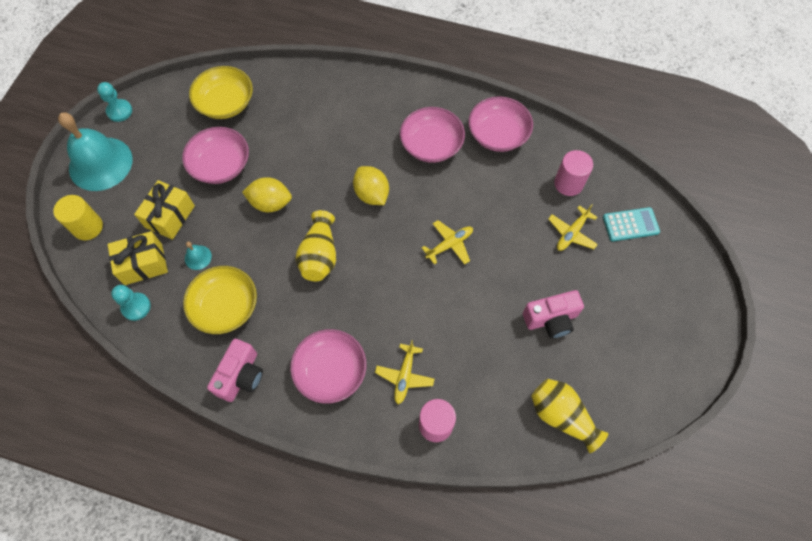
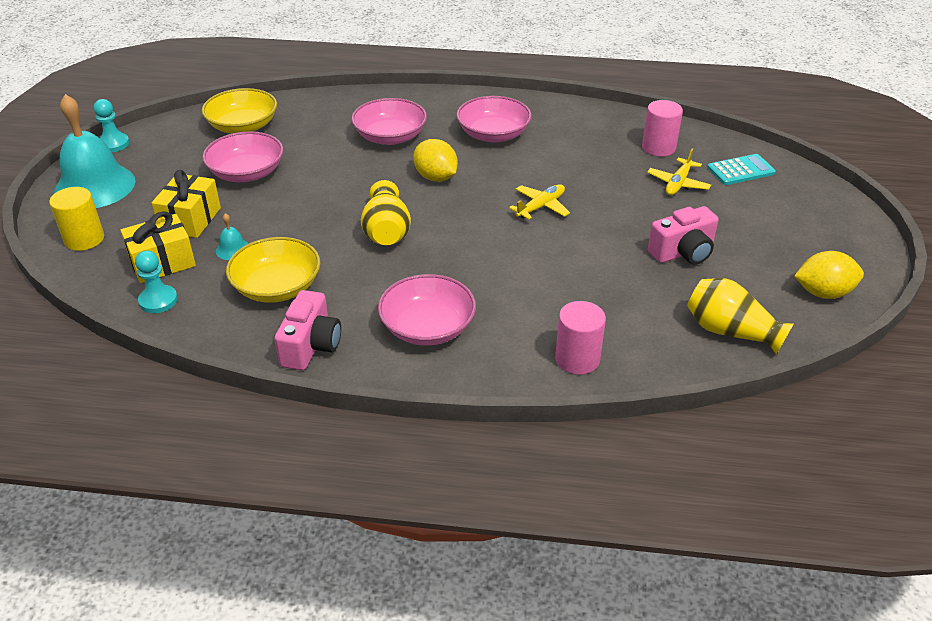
camera: 10 degrees left, 25 degrees down
yellow lemon [242,177,292,212] -> yellow lemon moved to [794,251,864,299]
yellow plane [375,340,434,404] -> none
pink bowl [468,96,533,152] -> pink bowl moved to [351,98,427,145]

